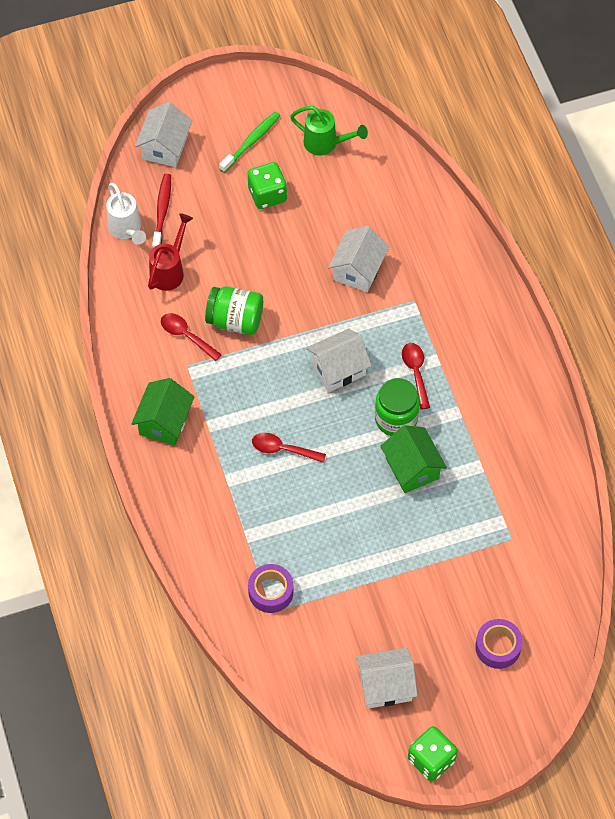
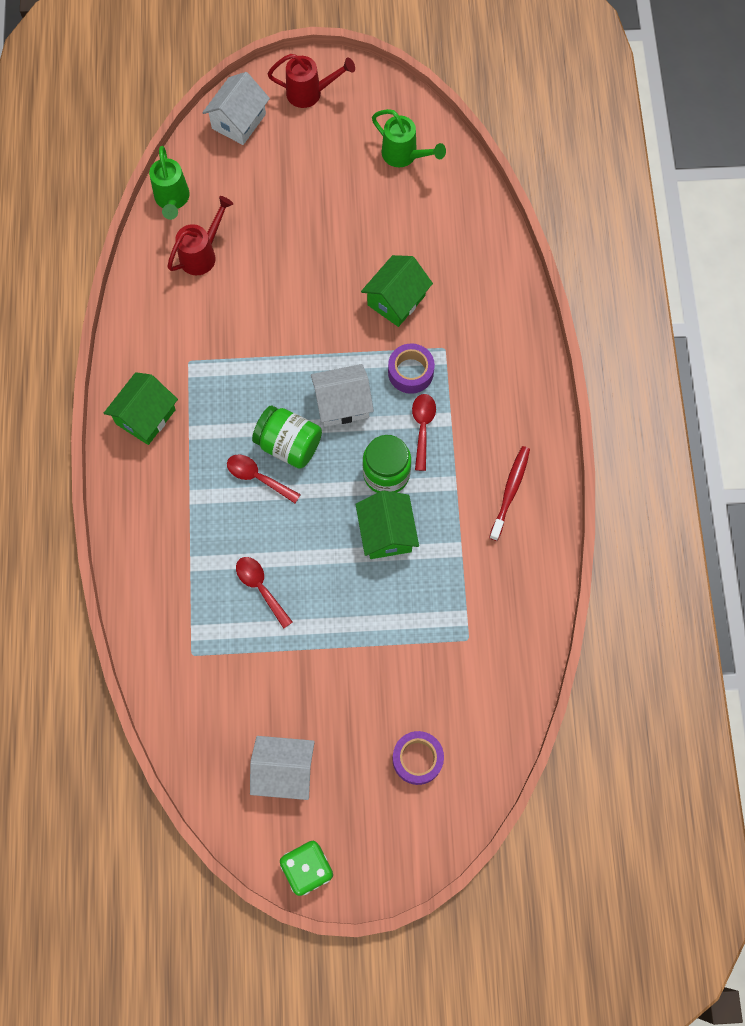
camera: 15 degrees right, 10 degrees up
white watering can [106,183,146,245] -> green watering can [149,146,190,220]
red toothbrush [152,174,171,248] -> red toothbrush moved to [489,446,530,541]
red spoon [161,313,222,361] -> red spoon moved to [236,557,293,629]
green jar [205,286,263,335] -> green jar moved to [252,405,322,469]
green toothbrush [219,111,280,173] -> none
green dice [248,162,287,209] -> none
purple tape [248,564,293,613] -> purple tape moved to [388,343,435,394]
white house [328,226,390,292] -> green house [361,255,433,327]
none -> red watering can [268,54,355,108]

